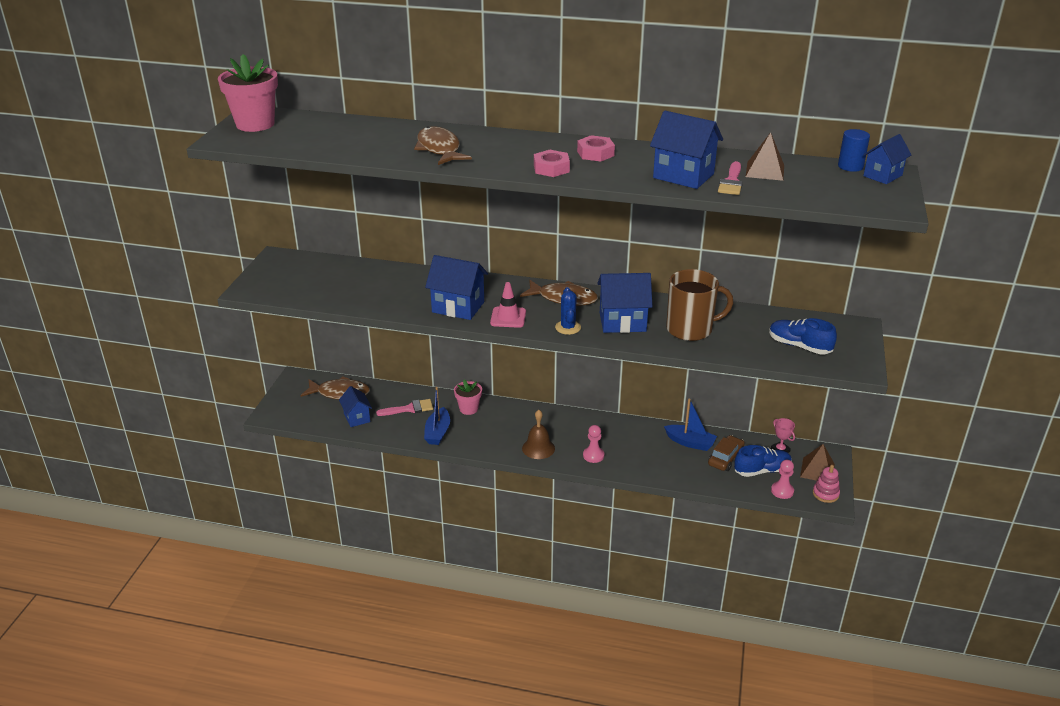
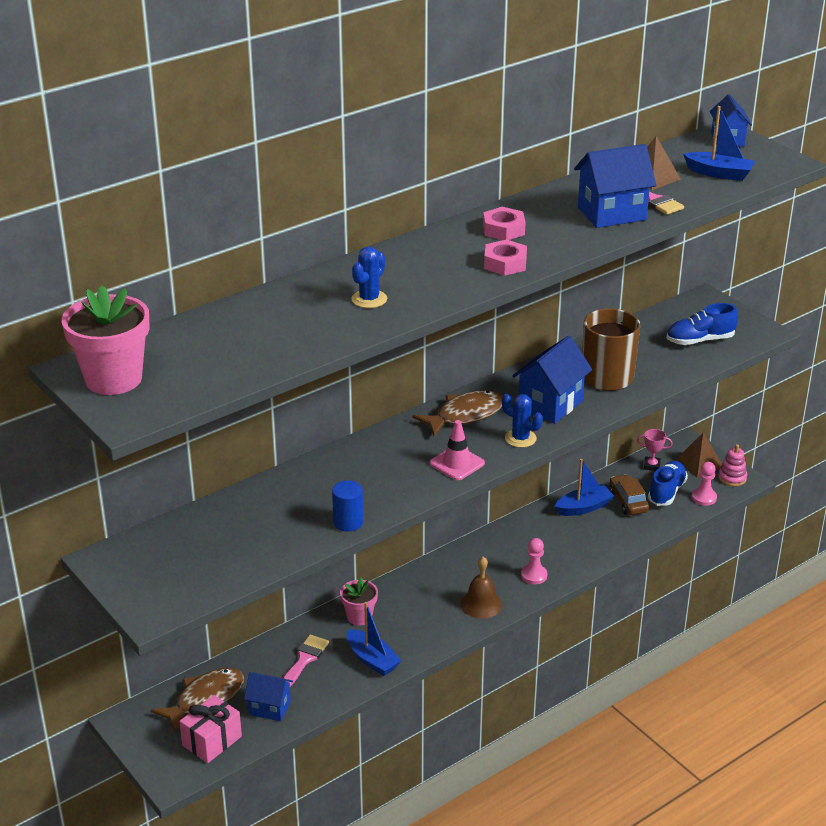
camera: 50 degrees left, 0 degrees up
brown fish [414,126,472,165] -> blue cactus [351,246,387,308]
blue house [425,255,488,320] -> none
blue cylinder [838,129,870,172] -> blue cylinder moved to [332,480,363,532]
none -> pink gift [179,695,242,763]
none -> blue boat [683,106,755,181]

